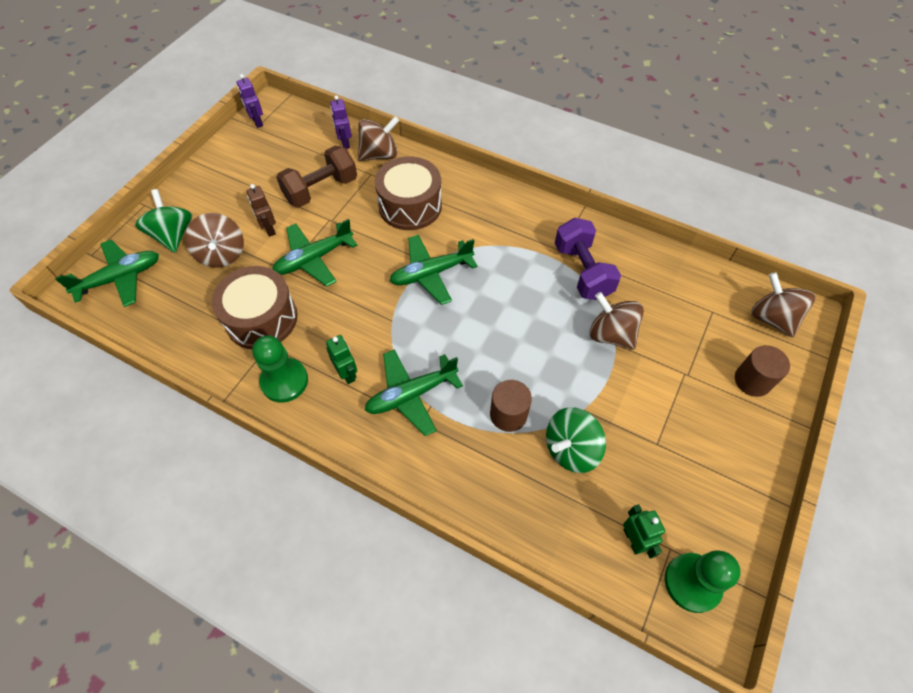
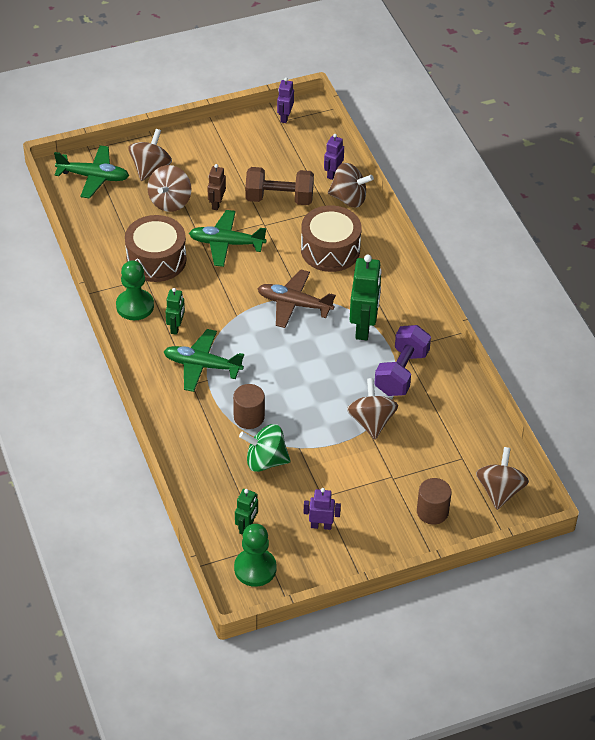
camera: 40 degrees right, 10 degrees down
green spinning top [135,189,192,253] -> brown spinning top [129,129,172,181]
green plane [390,235,477,305] -> brown plane [257,270,336,328]
none -> purple robot [304,488,341,530]
none -> green robot [349,255,382,340]

